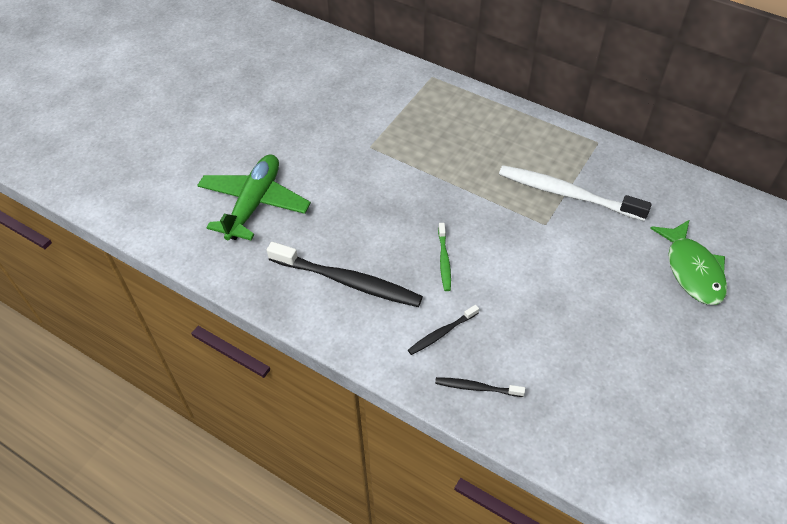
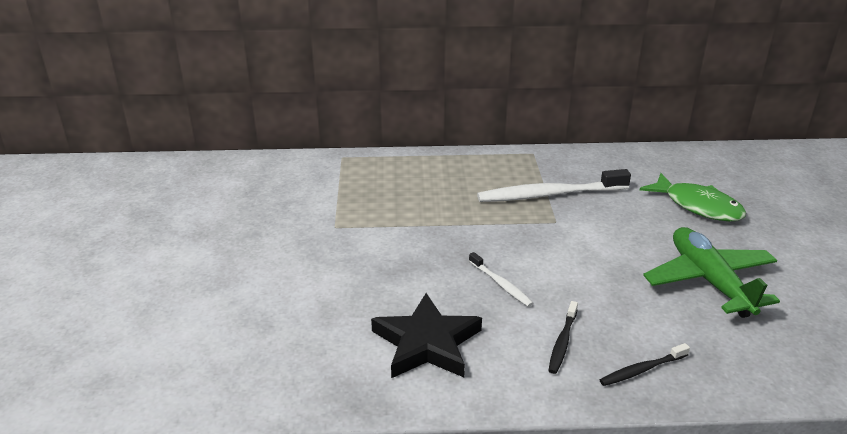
camera: 35 degrees left, 20 degrees down
green plane [197,154,311,240] -> green plane moved to [643,227,780,318]
black toothbrush [267,242,423,307] -> black star [371,293,482,378]
green toothbrush [438,223,451,291] -> white toothbrush [469,252,533,307]

